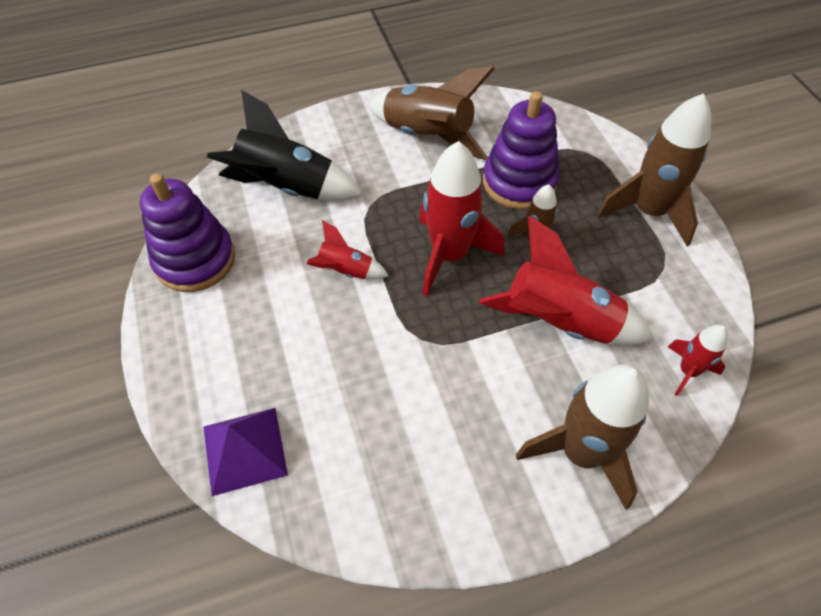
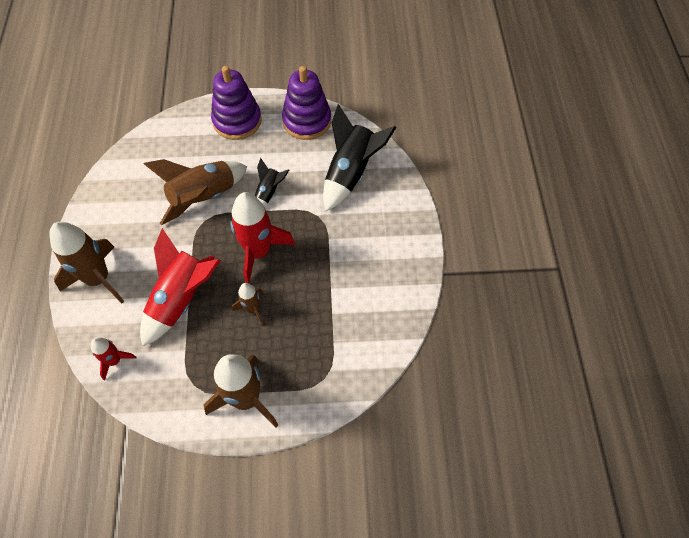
camera: 105 degrees right, 5 degrees up
purple pyramid [203,408,288,496] -> none
red rocket [306,220,389,280] -> black rocket [254,158,289,207]
brown rocket [368,66,495,160] -> brown rocket moved to [144,159,248,225]
purple stacking toy [483,91,560,209] -> purple stacking toy moved to [211,66,262,140]

